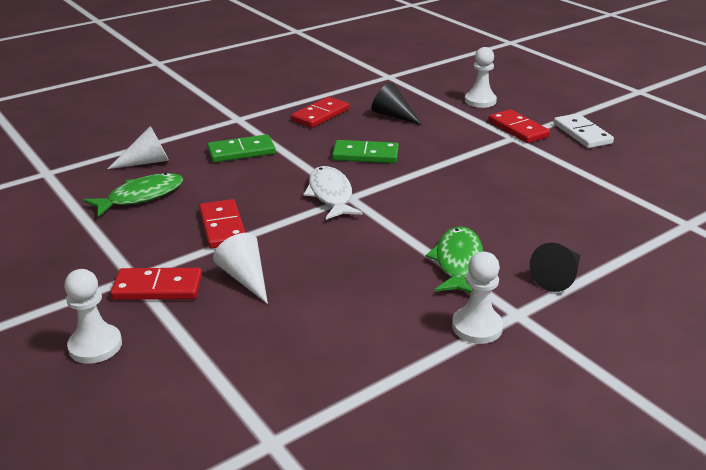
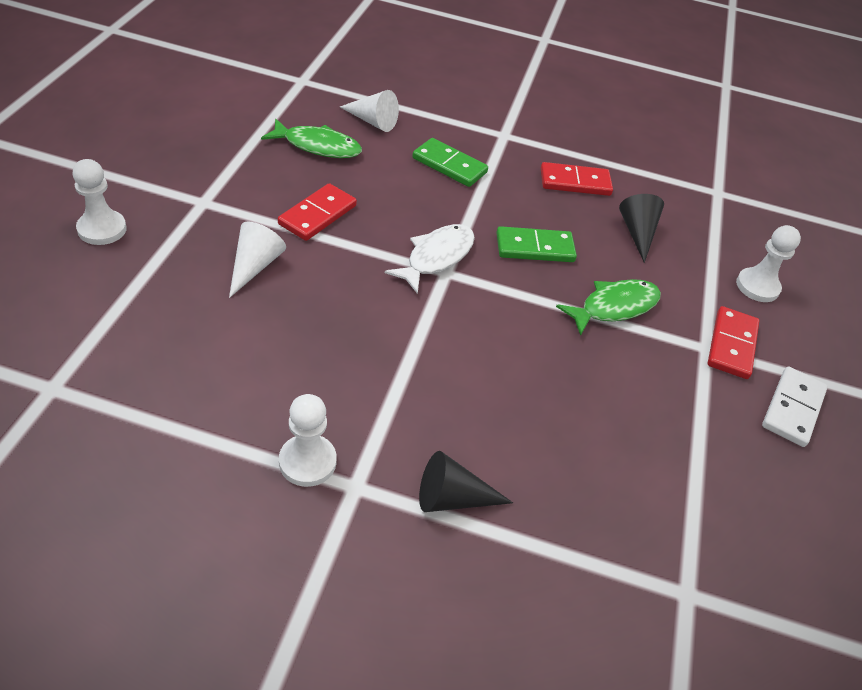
camera: 45 degrees right, 15 degrees up
red domino [110,268,202,300] -> none
green domino [332,140,399,163] -> green domino turned 60 degrees counterclockwise [496,226,577,262]
green fish [426,226,483,293] -> green fish moved to [556,279,661,336]

